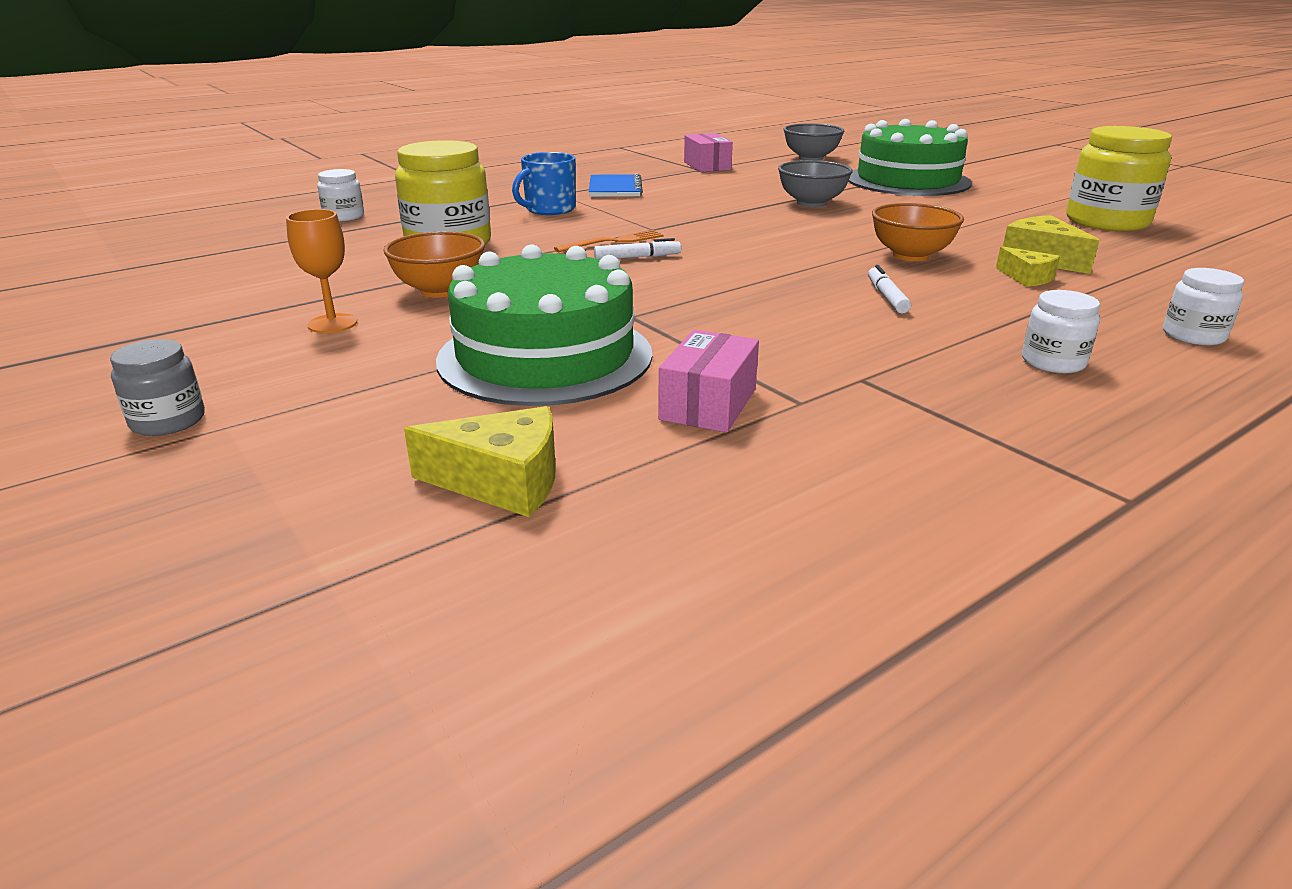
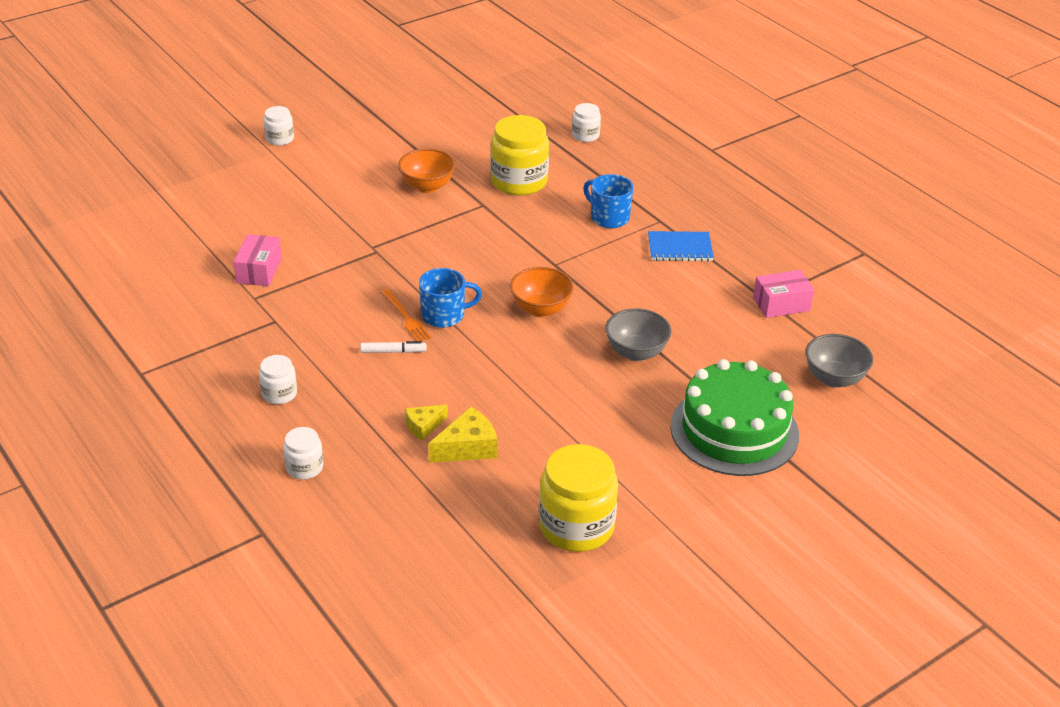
camera: 90 degrees right, 10 degrees up
grey jar [110,339,205,436] -> white jar [264,106,294,146]
orange goblet [286,209,357,333] -> none
yellow cheese [404,406,556,517] -> none
green cake [436,244,652,406] -> none
orange fork [554,230,664,252] -> orange fork moved to [381,289,432,341]
white marker [594,238,681,259] -> none
pink box [658,330,759,433] -> pink box turned 75 degrees clockwise [234,234,282,286]
orange bowl [872,203,964,261] -> orange bowl moved to [510,267,574,317]
none -> blue mug [419,268,482,328]

